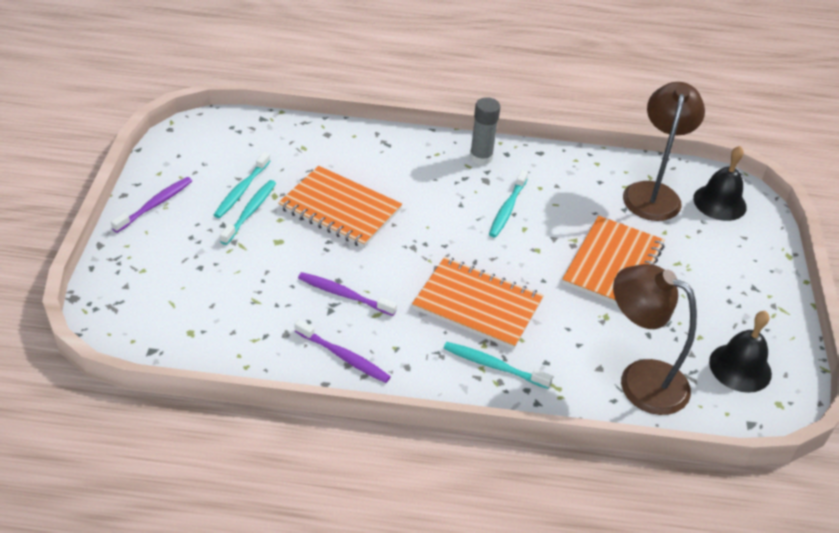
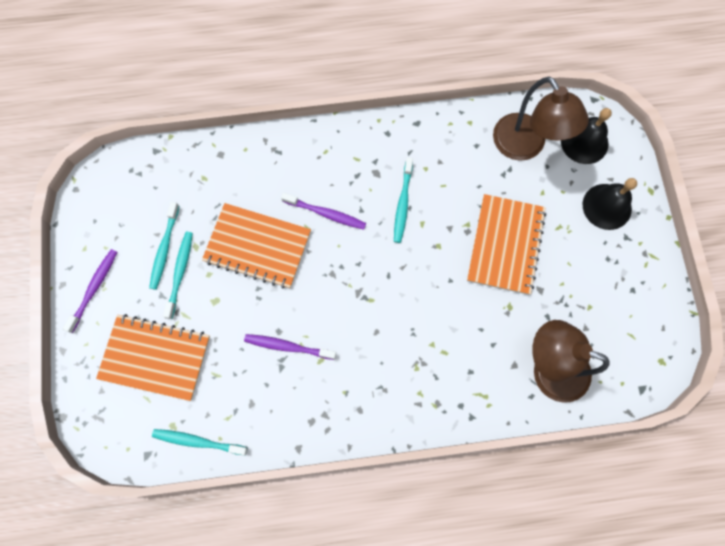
camera: 10 degrees left, 30 degrees up
purple toothbrush [294,319,391,383] -> purple toothbrush moved to [281,193,366,230]
orange notebook [412,257,544,349] -> orange notebook moved to [96,314,210,401]
turquoise toothbrush [443,342,553,389] -> turquoise toothbrush moved to [152,429,248,455]
grey glue stick [470,97,500,165] -> none
brown lamp [623,82,705,221] -> brown lamp turned 150 degrees clockwise [493,77,589,161]
black bell [709,311,772,393] -> black bell moved to [583,178,637,230]

